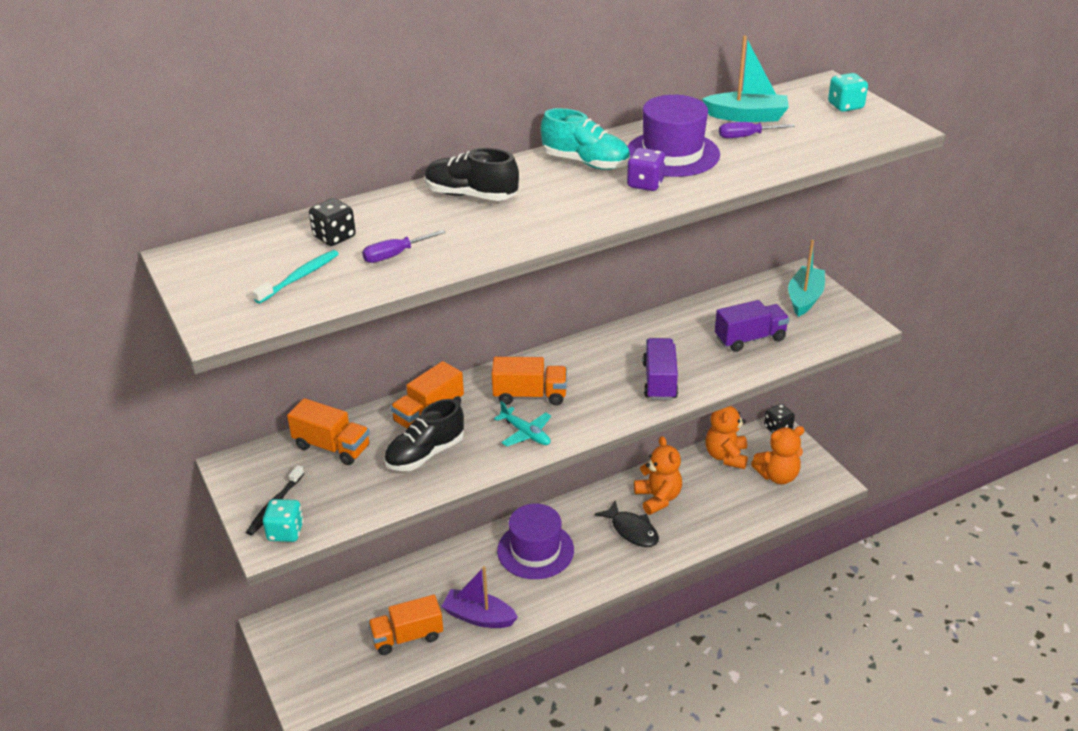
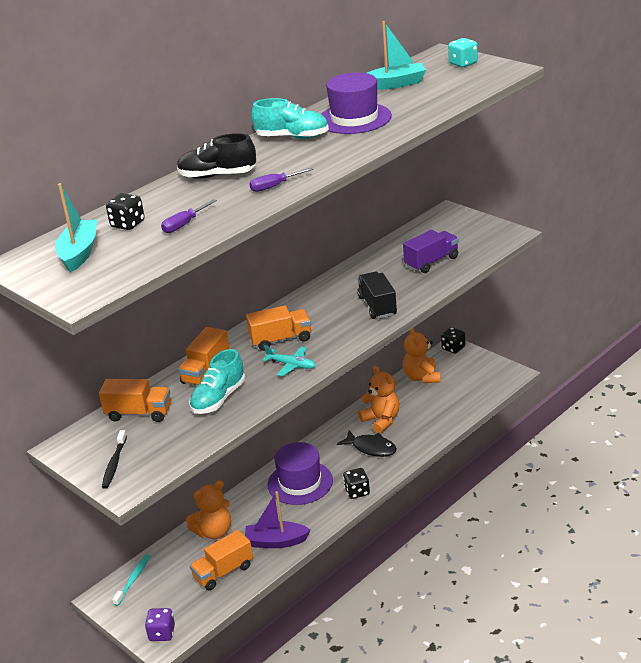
camera: 15 degrees left, 5 degrees down
turquoise toothbrush [253,250,338,304] -> turquoise toothbrush moved to [112,554,150,606]
turquoise dice [263,499,303,542] -> none
black shoe [384,399,464,471] -> turquoise shoe [189,349,245,414]
purple dice [627,148,666,191] -> purple dice moved to [145,608,175,641]
purple truck [643,338,678,400] -> black truck [357,272,397,319]
purple screwdriver [719,122,795,138] -> purple screwdriver moved to [249,168,314,192]
orange teddy bear [751,426,805,484] -> orange teddy bear moved to [186,480,231,539]
turquoise boat [788,240,825,317] -> turquoise boat moved to [55,183,97,272]
none -> black dice [343,468,370,499]

